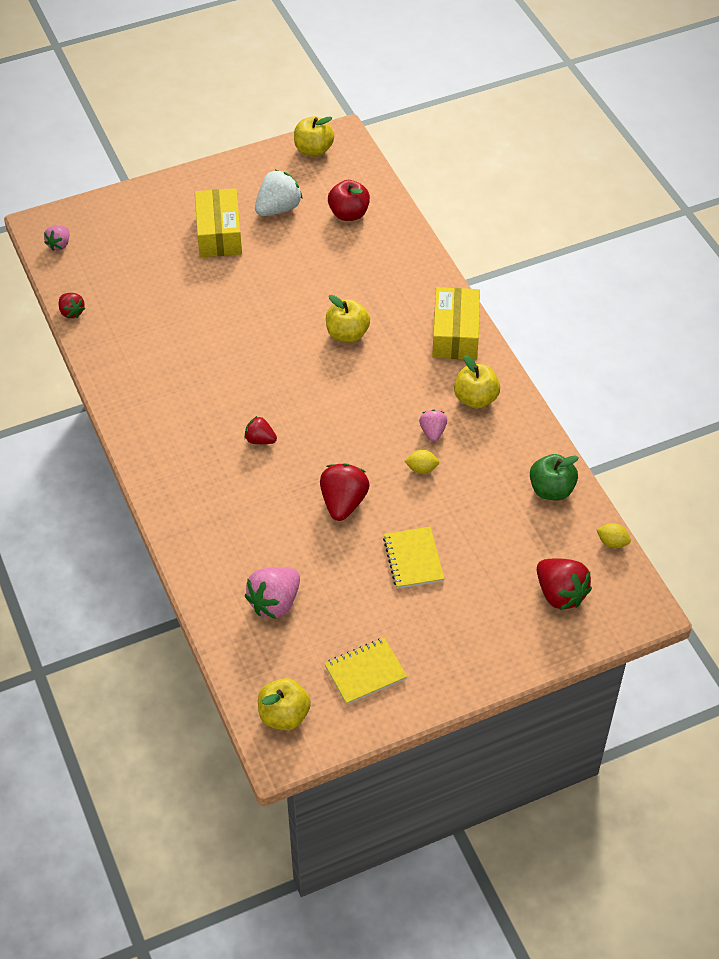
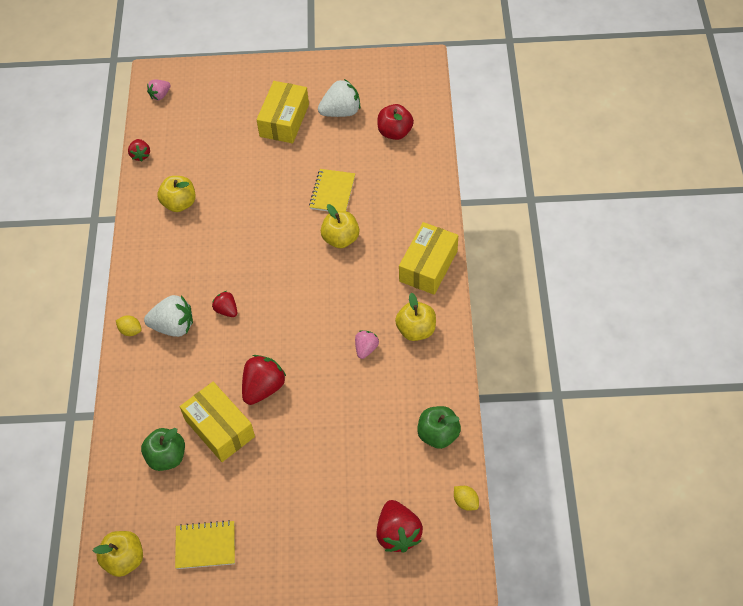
camera: 25 degrees right, 5 degrees up
pink strawberry [245,567,300,619] -> green apple [141,428,185,471]
yellow apple [294,116,334,157] -> yellow apple moved to [157,176,196,212]
yellow notebook [383,527,444,589] -> yellow notebook moved to [309,169,355,211]
yellow lemon [404,450,439,474] -> yellow lemon moved to [116,316,142,336]
none -> white strawberry [144,295,193,337]
none -> yellow box [180,382,255,462]

